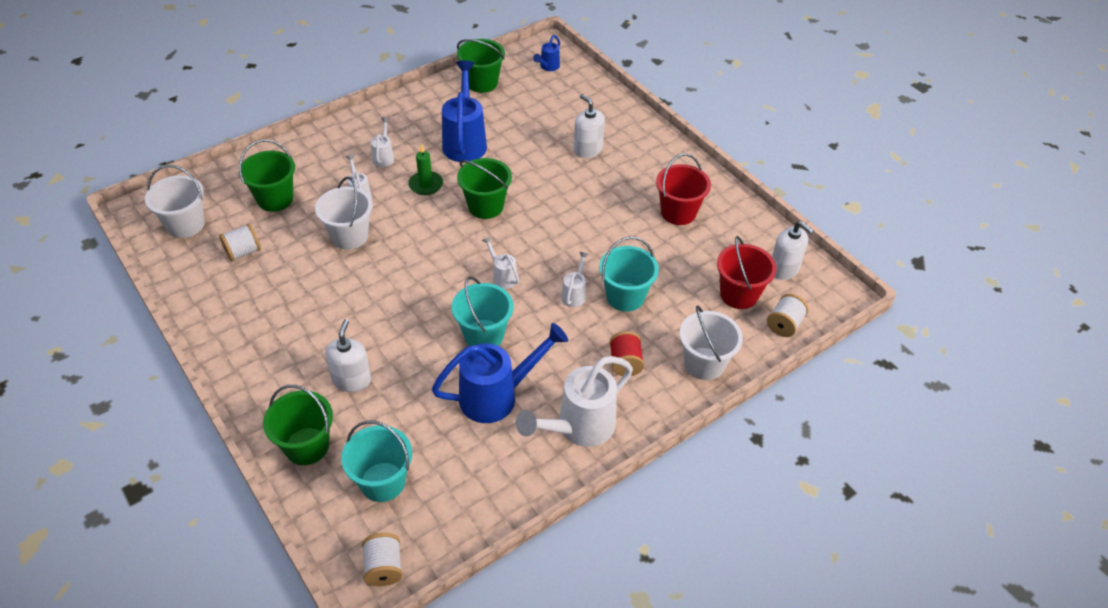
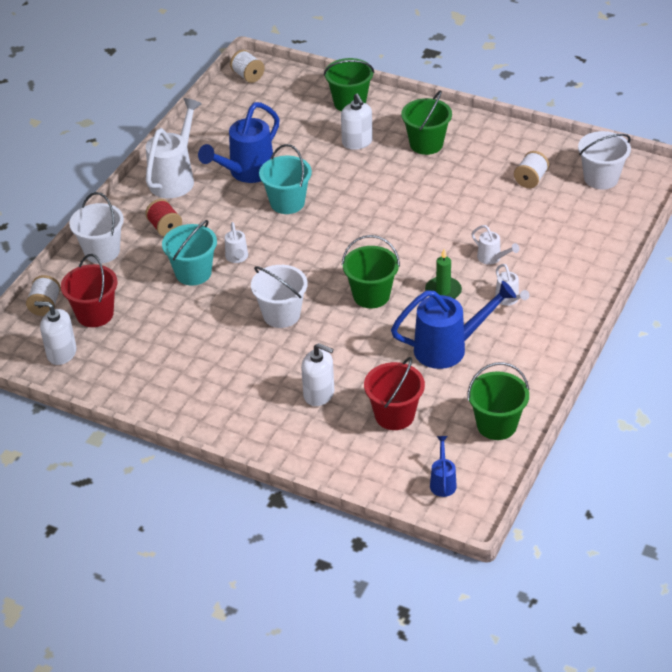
camera: 155 degrees right, 5 degrees down
green bucket [239,140,295,212] -> green bucket moved to [401,91,452,155]
white bucket [315,177,373,250] -> white bucket moved to [251,265,308,328]
turquoise bucket [341,420,412,502] -> none
blue watering can [442,60,487,162] -> blue watering can turned 75 degrees counterclockwise [391,281,516,369]
white watering can [482,236,519,289] -> none
red bucket [656,153,711,225] -> red bucket moved to [364,357,425,430]

